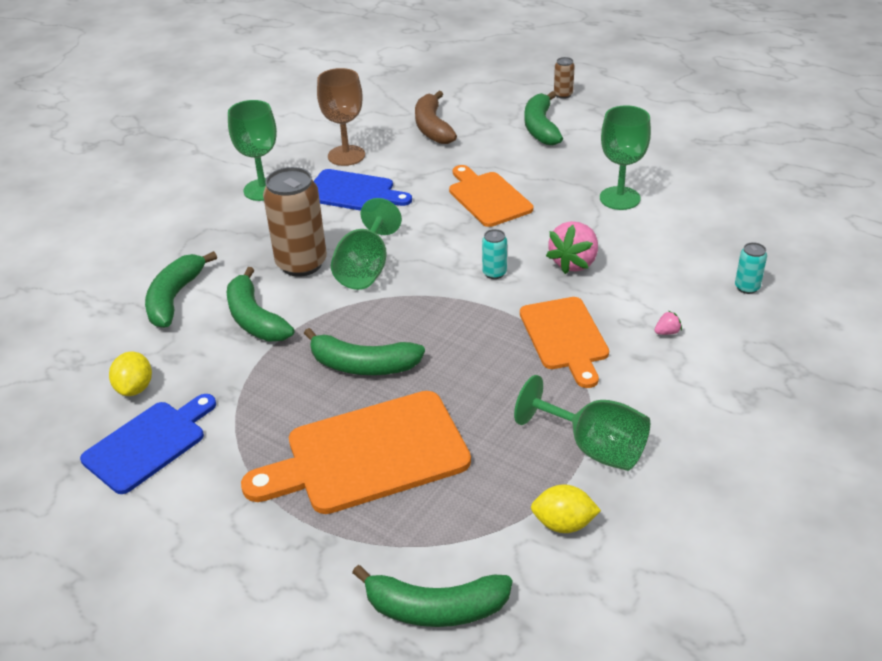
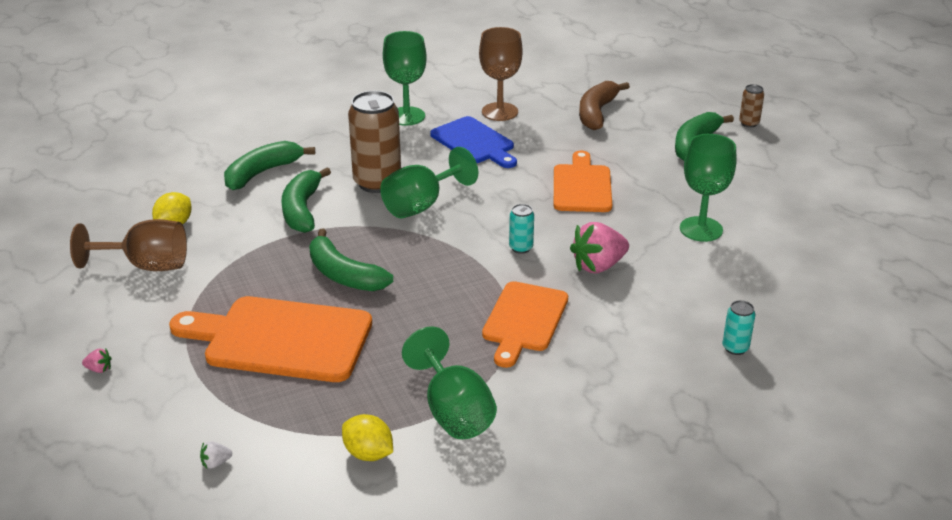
camera: 30 degrees right, 5 degrees down
blue cutting board [80,394,216,494] -> brown goblet [70,219,187,271]
green banana [352,565,512,627] -> white strawberry [200,441,232,469]
pink strawberry [655,311,682,335] -> pink strawberry moved to [82,348,112,373]

